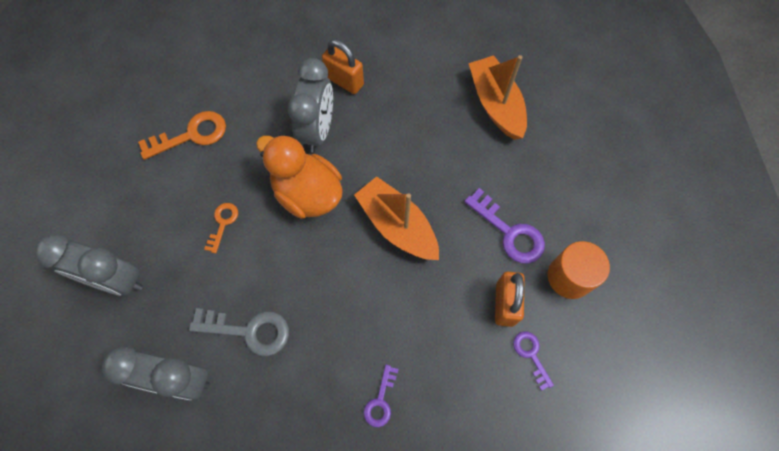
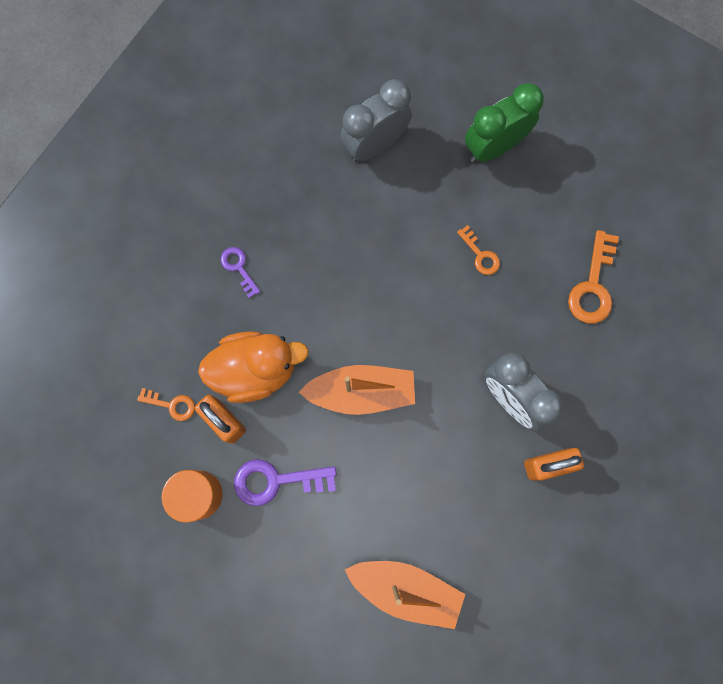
camera: 130 degrees right, 10 degrees up
grey clock [35,234,143,296] -> green clock [465,83,544,163]
grey key [189,308,289,356] -> none
orange duck [256,134,343,219] -> orange duck moved to [198,331,309,403]
purple key [513,331,554,391] -> orange key [137,388,195,421]

